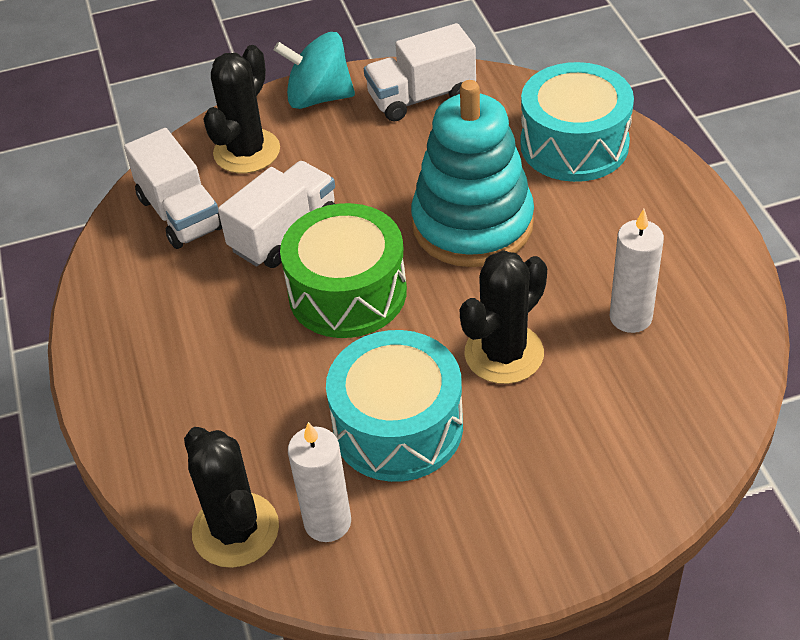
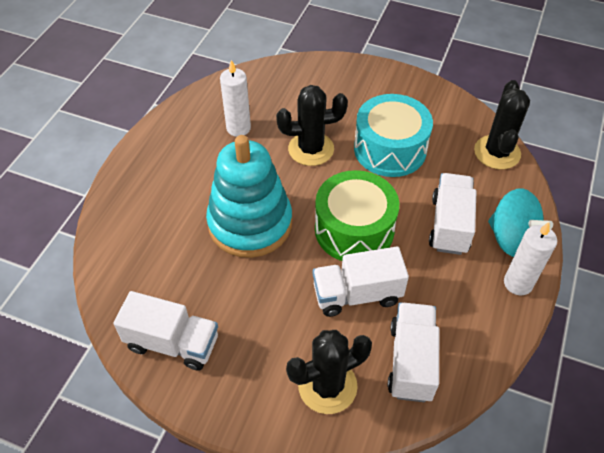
camera: 145 degrees left, 5 degrees up
turquoise spinning top [274,32,355,109] -> turquoise spinning top moved to [488,188,553,257]
white candle [288,422,351,542] -> white candle moved to [504,222,557,296]
turquoise drum [521,62,634,182] -> none
none -> white truck [429,173,476,255]

